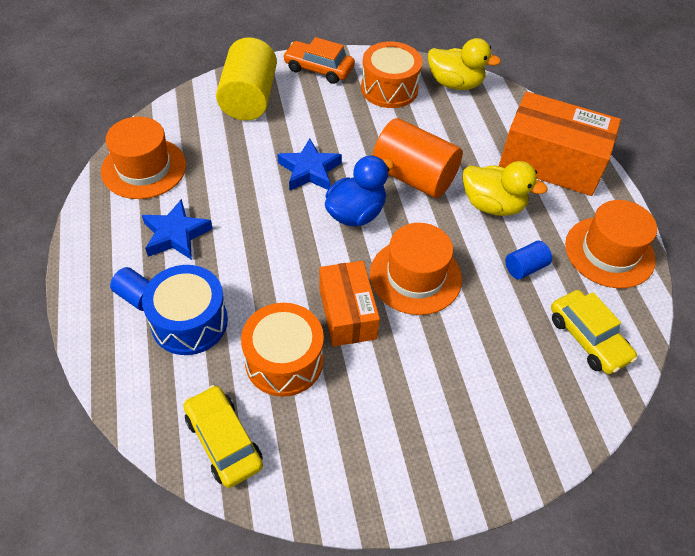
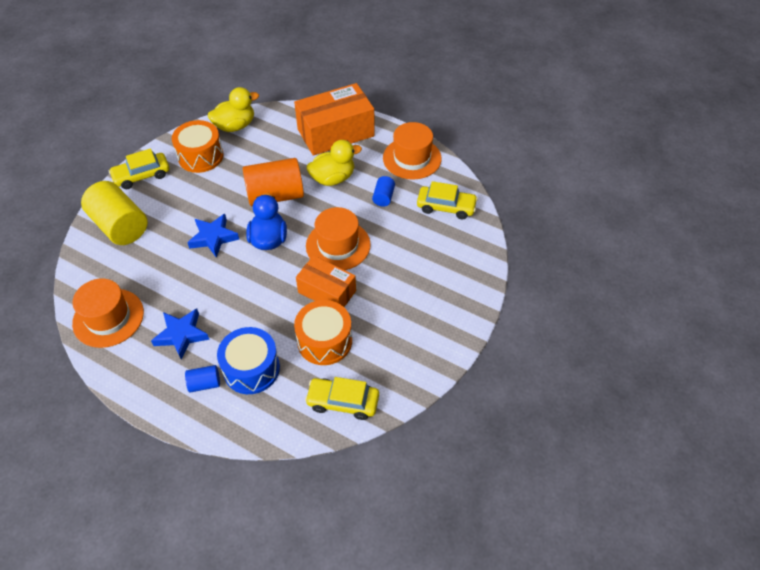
camera: 45 degrees left, 0 degrees up
orange car [283,37,355,84] -> yellow car [109,149,169,189]

